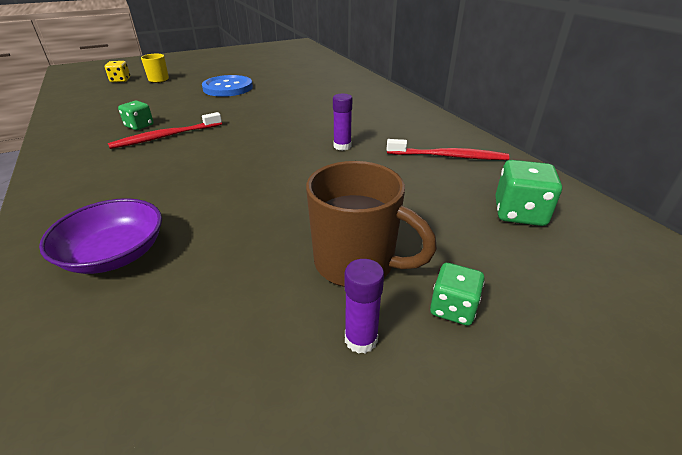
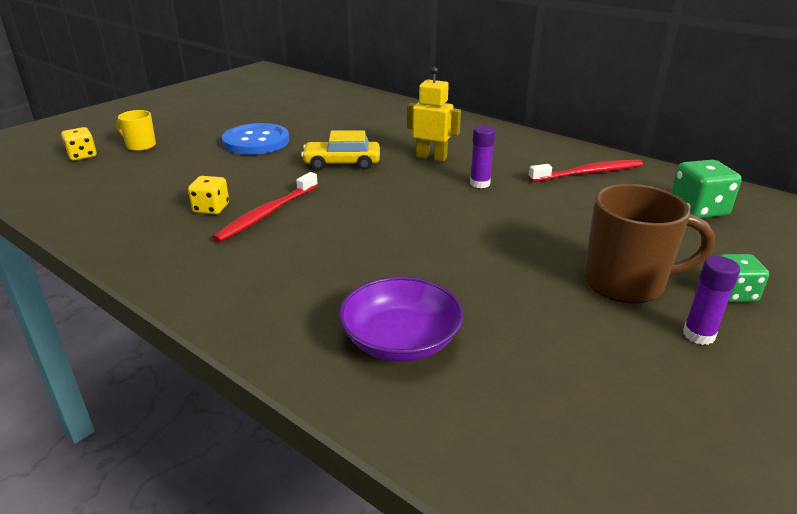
camera: 25 degrees left, 5 degrees down
green dice [118,101,154,130] -> yellow dice [188,176,229,214]
none -> yellow car [301,130,380,170]
none -> yellow robot [407,67,461,161]

